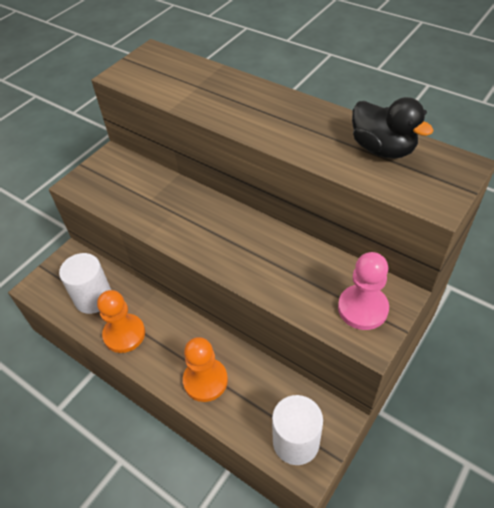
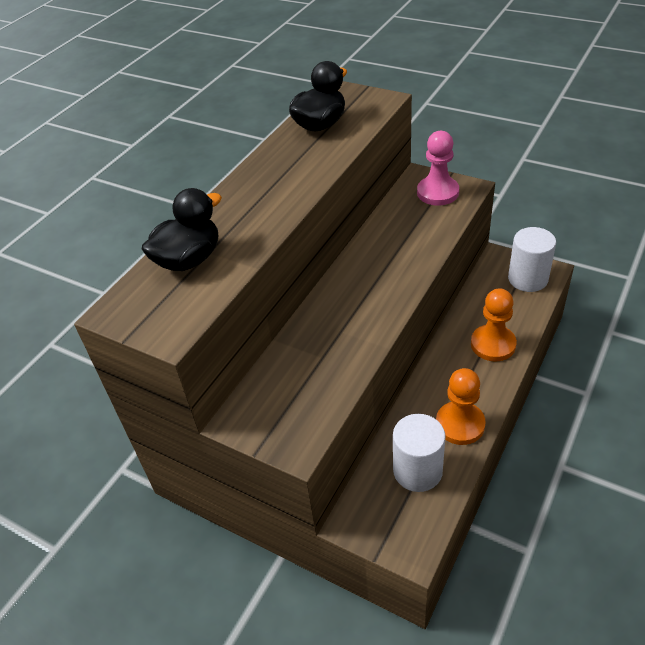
camera: 95 degrees left, 5 degrees down
none -> black duck [142,188,222,271]

